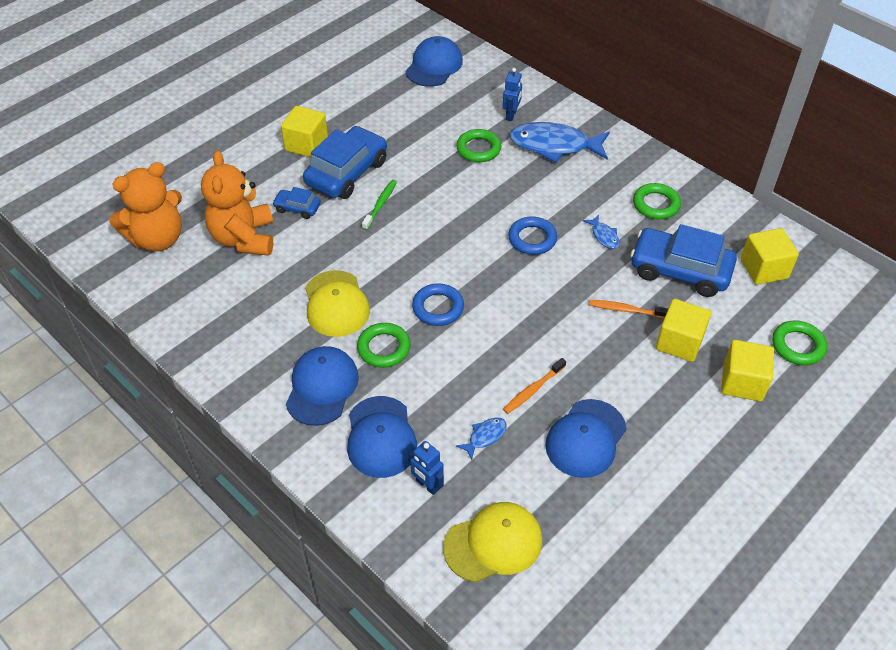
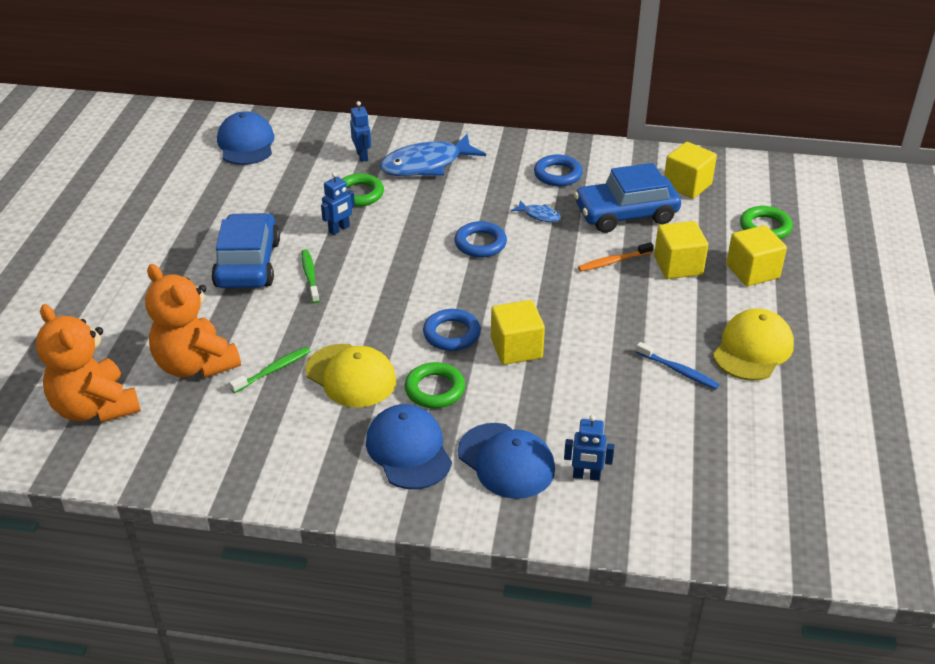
camera: 35 degrees left, 10 degrees down
orange teddy bear [109,162,182,251] -> orange teddy bear turned 120 degrees clockwise [36,304,141,423]
blue car [272,187,321,219] -> none
yellow cube [281,106,328,157] -> yellow cube moved to [491,300,545,365]
yellow cap [443,502,542,582] -> yellow cap moved to [713,309,794,381]
blue fish [456,417,507,460] -> none
orange toothbrush [503,358,566,414] -> none
blue cap [545,399,626,478] -> blue toothbrush [636,342,719,389]
green ring [633,183,681,219] -> blue ring [534,155,583,186]
none -> green toothbrush [229,347,310,393]
none -> blue robot [321,172,355,235]

